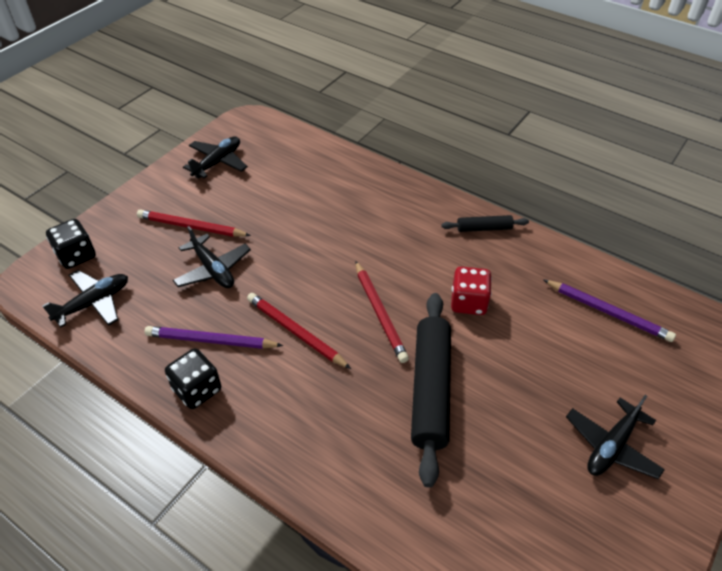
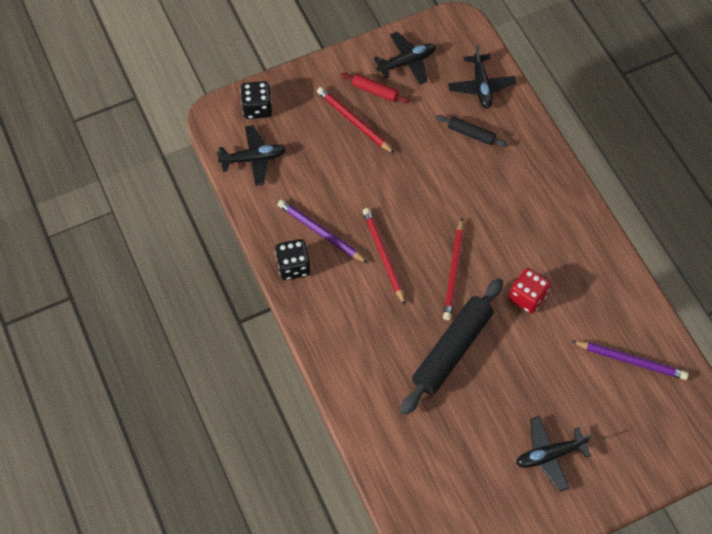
camera: 30 degrees right, 15 degrees up
black plane [173,226,251,288] -> black plane moved to [448,45,516,108]
black rolling pin [441,215,529,232] -> black rolling pin moved to [436,115,508,147]
purple pencil [544,280,676,342] -> purple pencil turned 45 degrees counterclockwise [572,341,689,380]
none -> red rolling pin [340,73,410,104]

